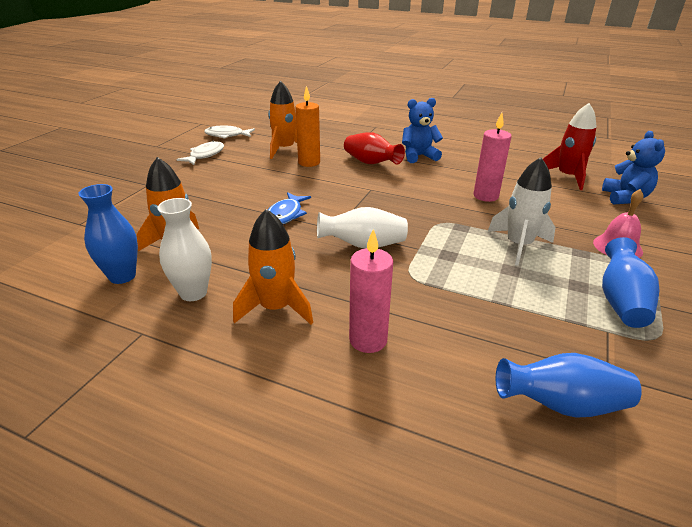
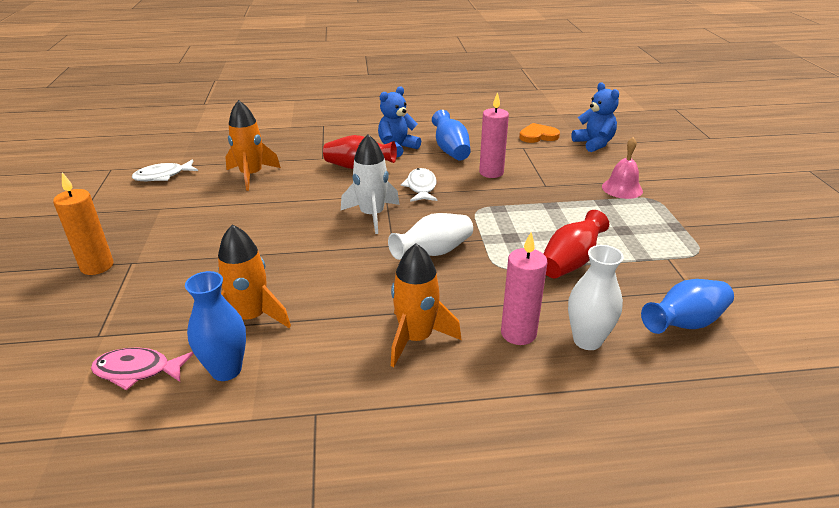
camera: 30 degrees left, 0 degrees up
white vase [157,198,212,301] -> white vase moved to [568,245,624,350]
white fish [176,141,224,165] -> white fish moved to [401,168,438,202]
blue fish [268,192,311,224] -> none
orange candle [295,86,320,167] -> orange candle moved to [53,172,113,275]
white rocket [488,157,556,266] -> white rocket moved to [341,134,400,234]
red rocket [543,103,597,190] -> orange heart [519,123,560,143]
blue vase [602,237,660,328] -> blue vase moved to [432,110,471,160]
none -> pink fish [91,347,194,391]
none -> red vase [543,210,609,278]

